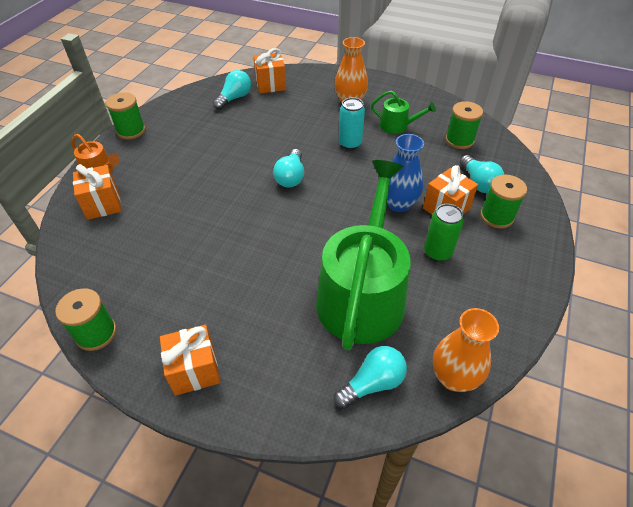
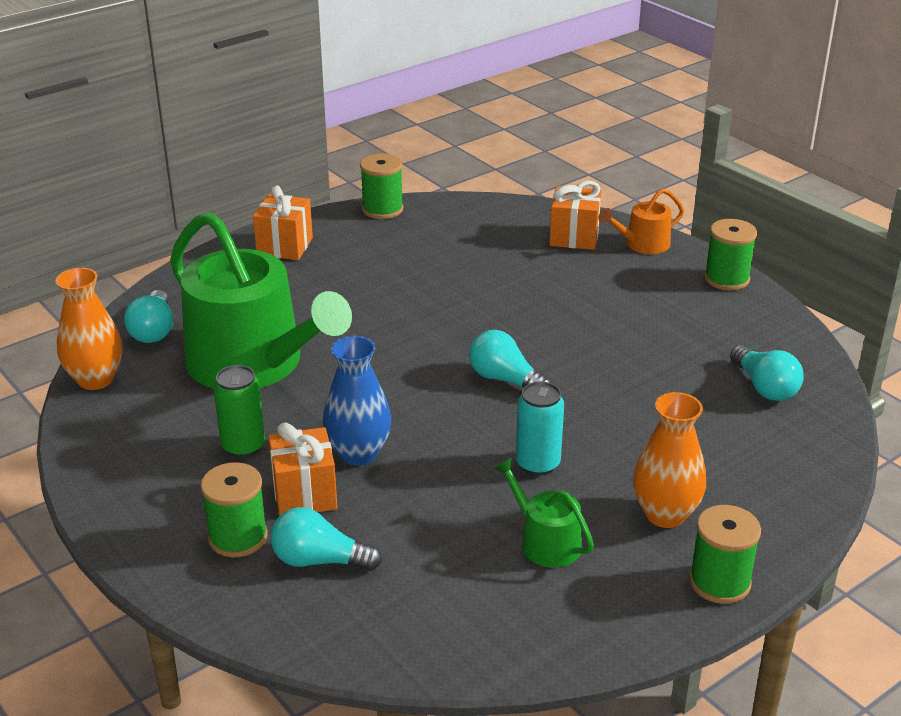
camera: 120 degrees right, 15 degrees down
orange gift [253,48,286,93] -> none
green watering can [371,91,436,134] -> green watering can turned 90 degrees clockwise [494,458,594,568]
green spool [445,101,483,149] -> green spool moved to [689,505,761,604]

